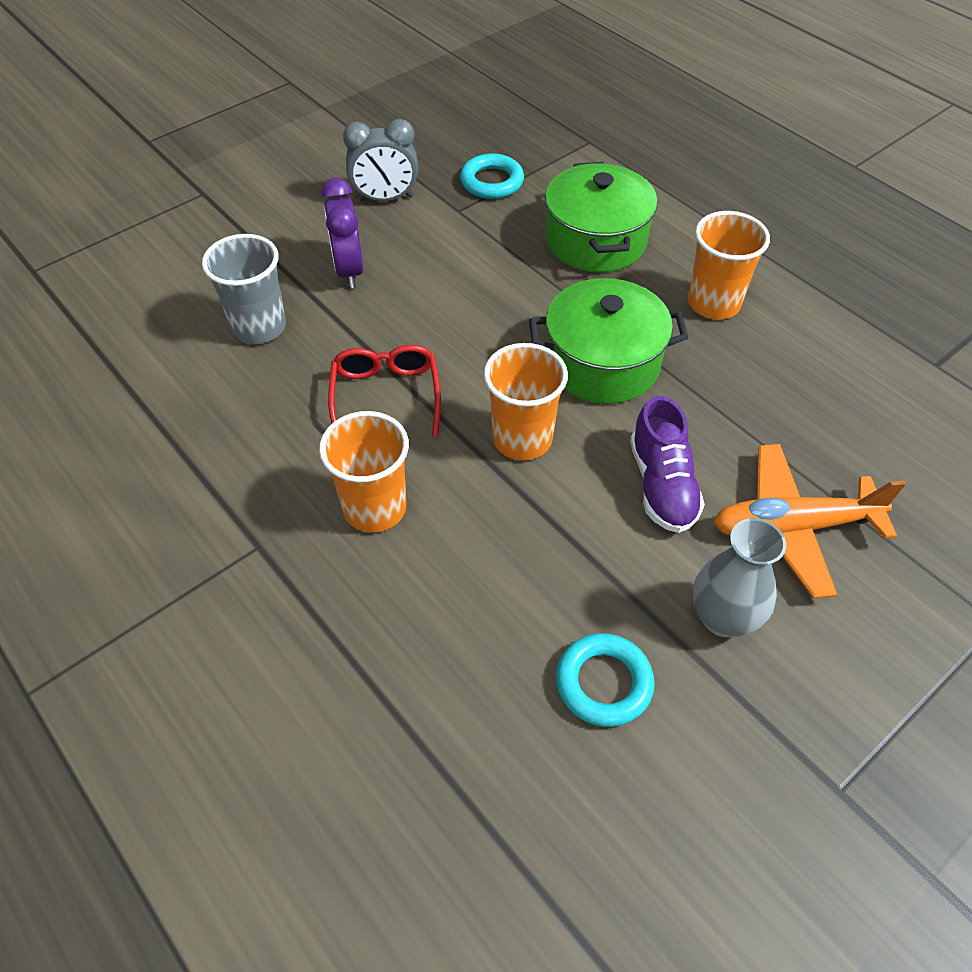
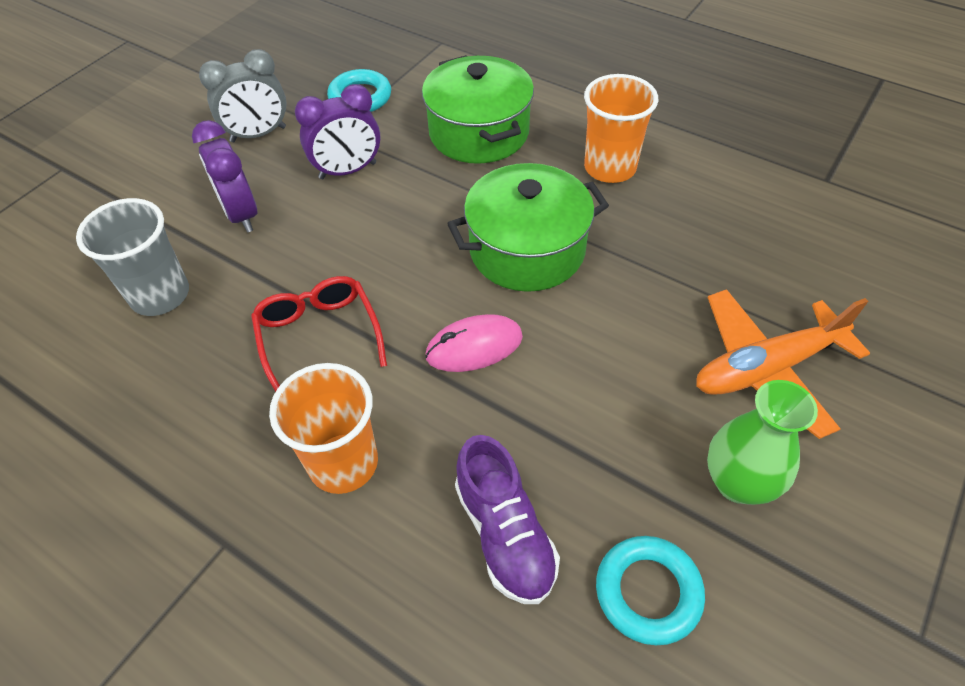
camera: 15 degrees left, 0 degrees up
orange cup [484,343,568,460] -> pink mouse [425,314,523,372]
purple shoe [630,396,705,533] -> purple shoe moved to [455,435,560,604]
grey vase [693,518,786,637] -> green vase [707,380,818,505]
none -> purple clock [295,84,381,179]

